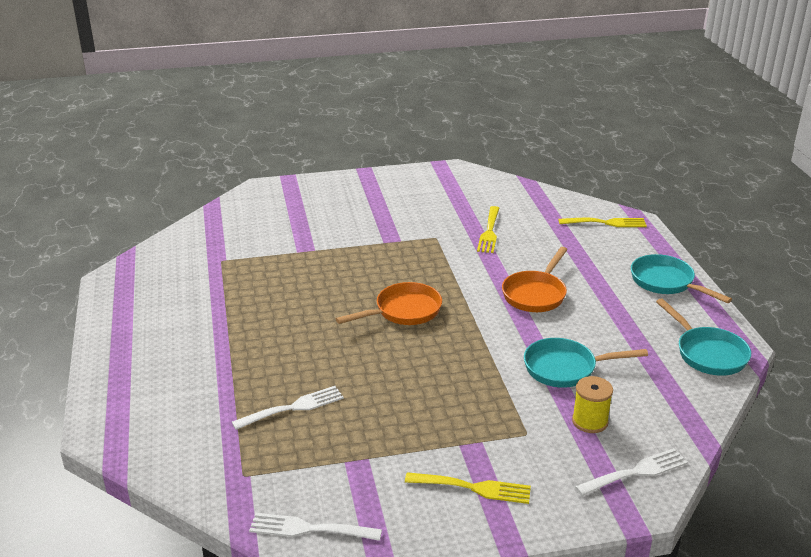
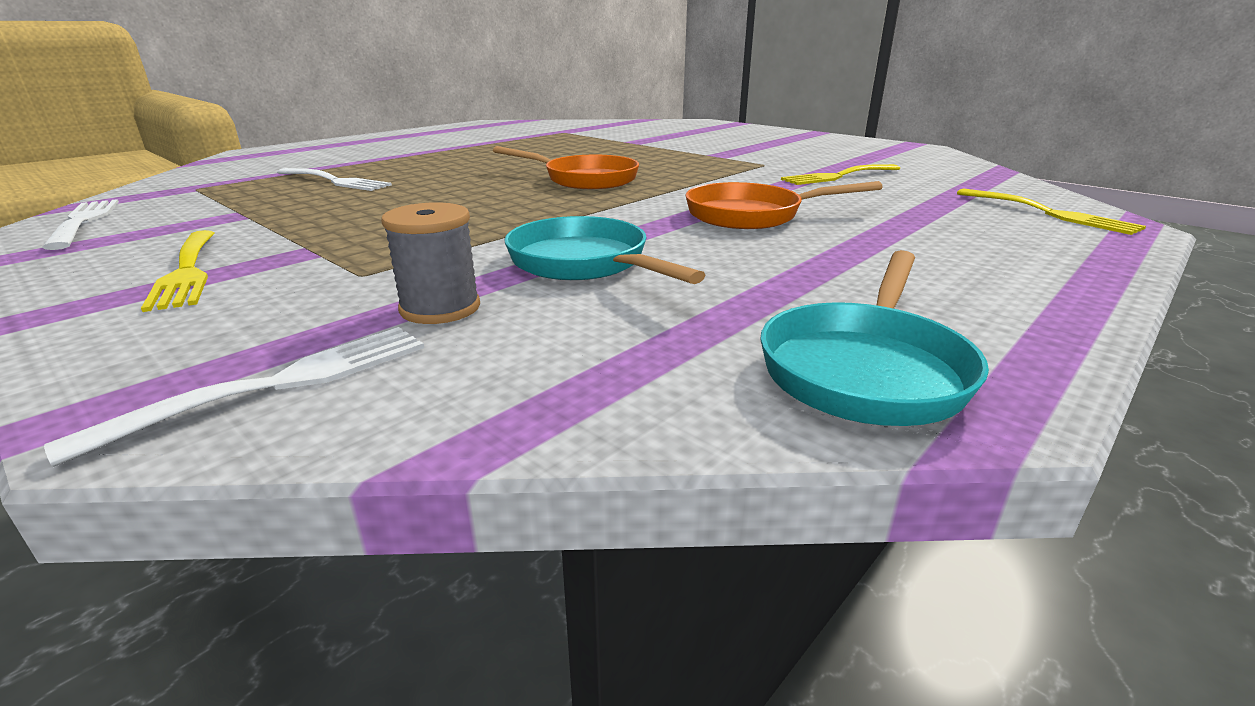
camera: 55 degrees right, 5 degrees down
yellow spool [572,376,613,433] -> grey spool [381,202,480,324]
white fork [575,448,688,496] -> white fork turned 75 degrees counterclockwise [44,327,424,467]
turquoise pan [631,254,732,303] -> none

